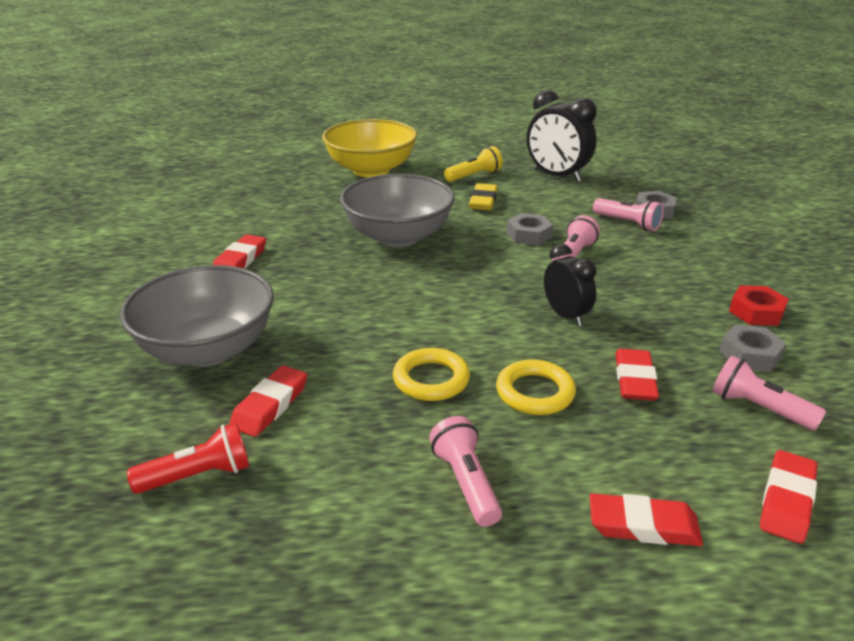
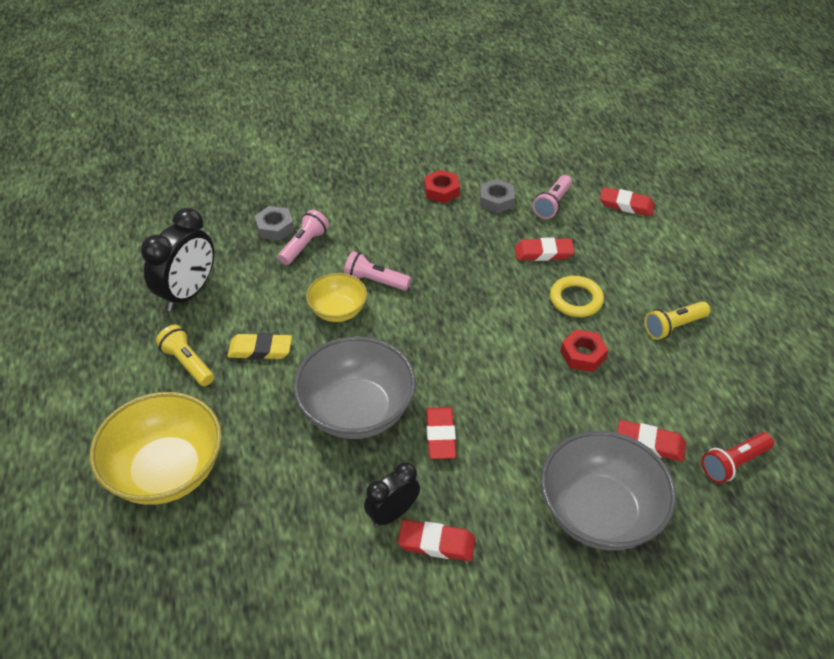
camera: 100 degrees left, 15 degrees up
red flashlight [127,423,250,494] -> red flashlight turned 90 degrees counterclockwise [702,432,774,483]
yellow ring [393,348,470,401] -> red nut [560,329,608,372]
pink flashlight [429,416,502,527] -> yellow flashlight [644,301,710,340]
grey nut [507,213,553,245] -> yellow bowl [306,273,367,322]
black clock [544,244,596,326] -> black clock moved to [364,462,420,527]
red eraser [590,493,703,546] -> red eraser moved to [426,407,456,459]

